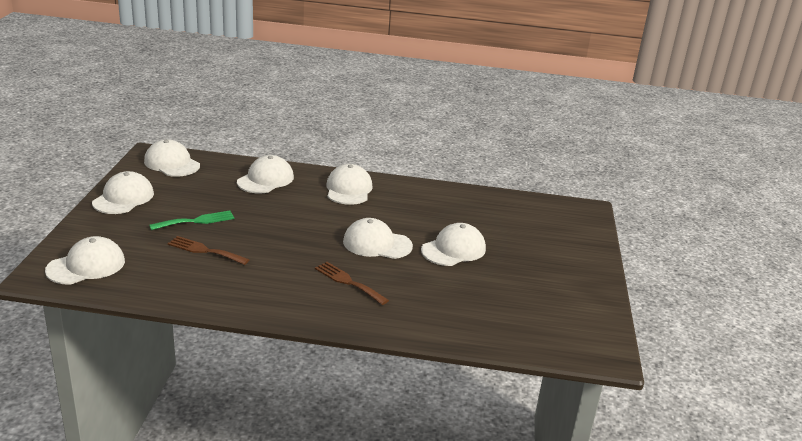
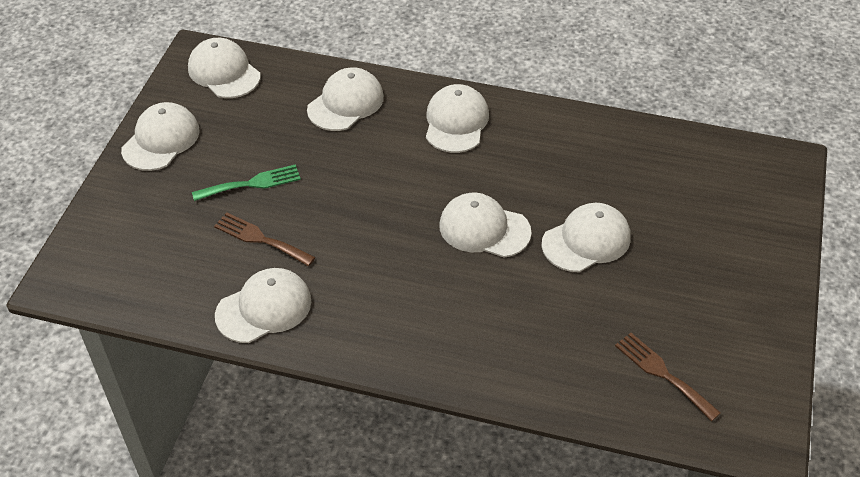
camera: 10 degrees right, 20 degrees up
white cap [45,236,125,284] -> white cap moved to [215,268,311,343]
brown fork [315,262,389,305] -> brown fork moved to [615,333,721,421]

